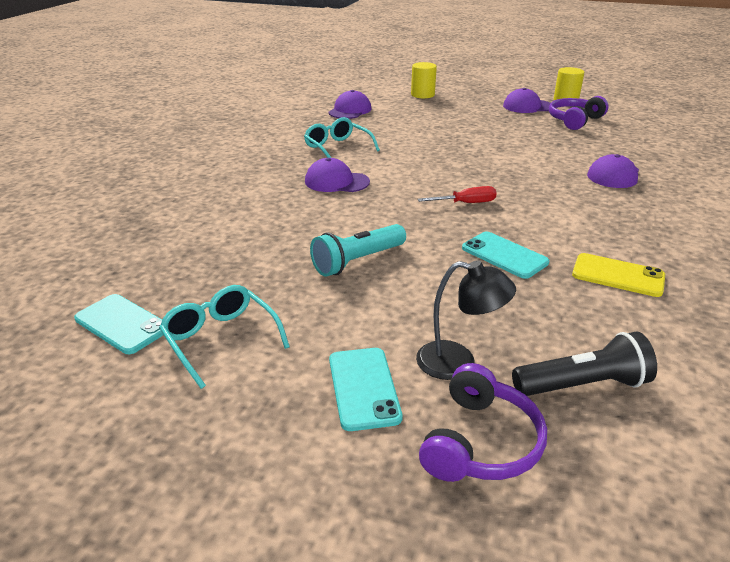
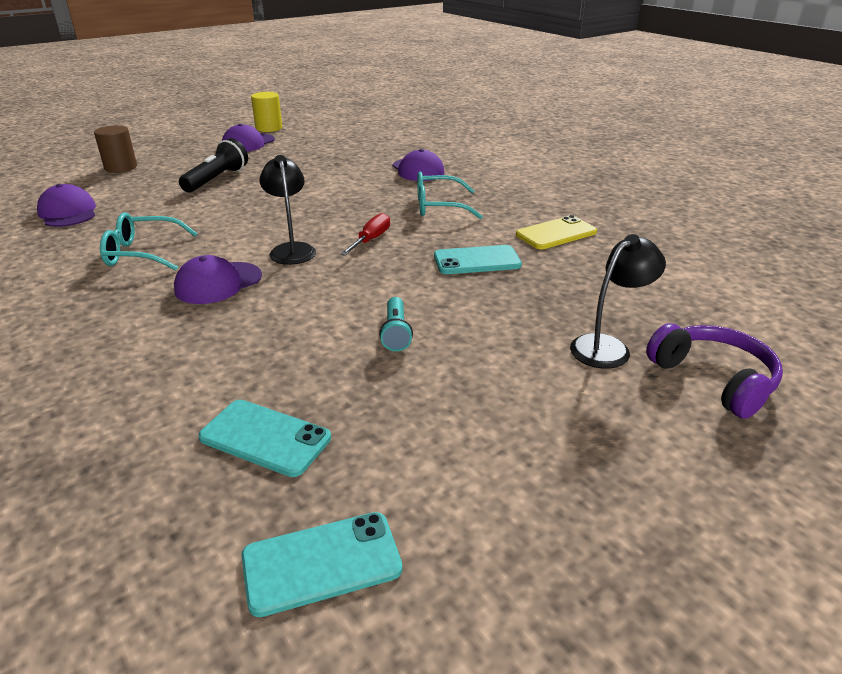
camera: 55 degrees left, 0 degrees up
turquoise glasses [159,285,290,389] -> turquoise glasses moved to [417,172,483,219]
turquoise flashlight [310,224,406,277] -> turquoise flashlight [379,297,413,352], size x0.63
turquoise phone [329,348,403,431] -> turquoise phone moved to [198,400,331,477]
yellow cylinder [411,62,437,98] -> brown cylinder [94,125,137,173]
black flashlight [512,331,657,396] -> black flashlight moved to [179,138,248,192]
purple headphones [549,96,608,130] -> none
none -> black lamp [260,155,316,265]

